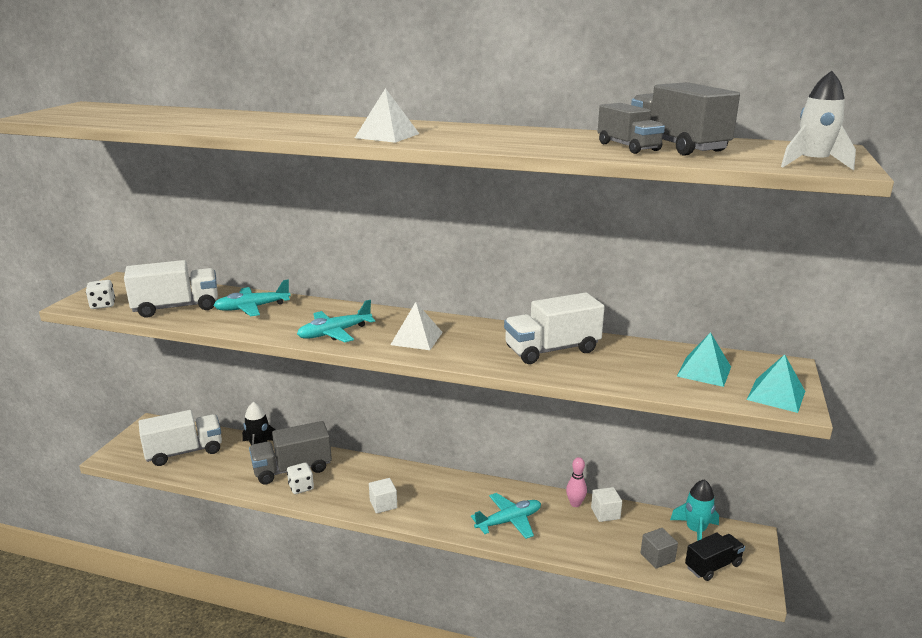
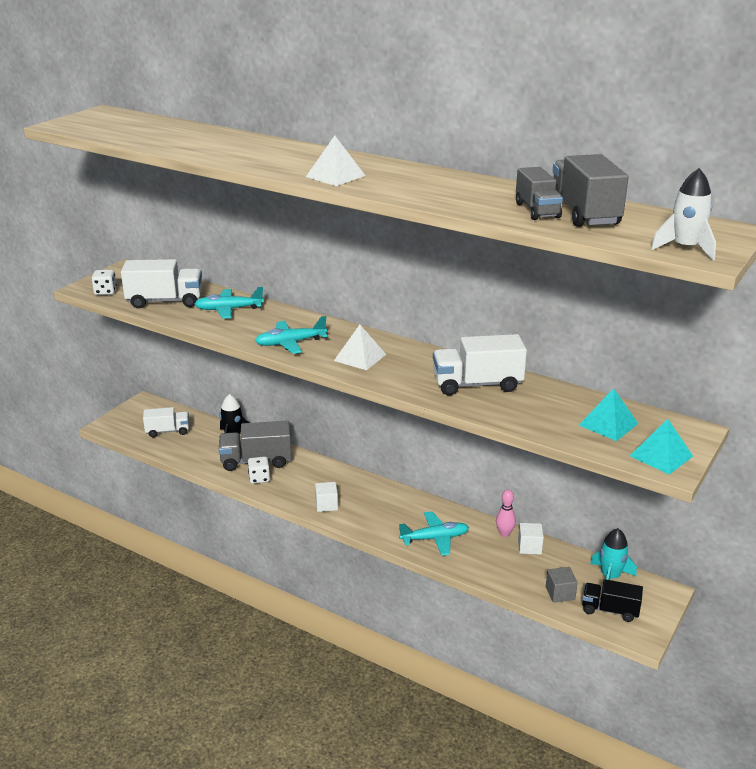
camera: 15 degrees right, 5 degrees up
white truck [139,410,222,466] -> white truck [143,407,189,437], size x0.64
black truck [685,533,745,581] -> black truck turned 150 degrees counterclockwise [582,579,643,622]

